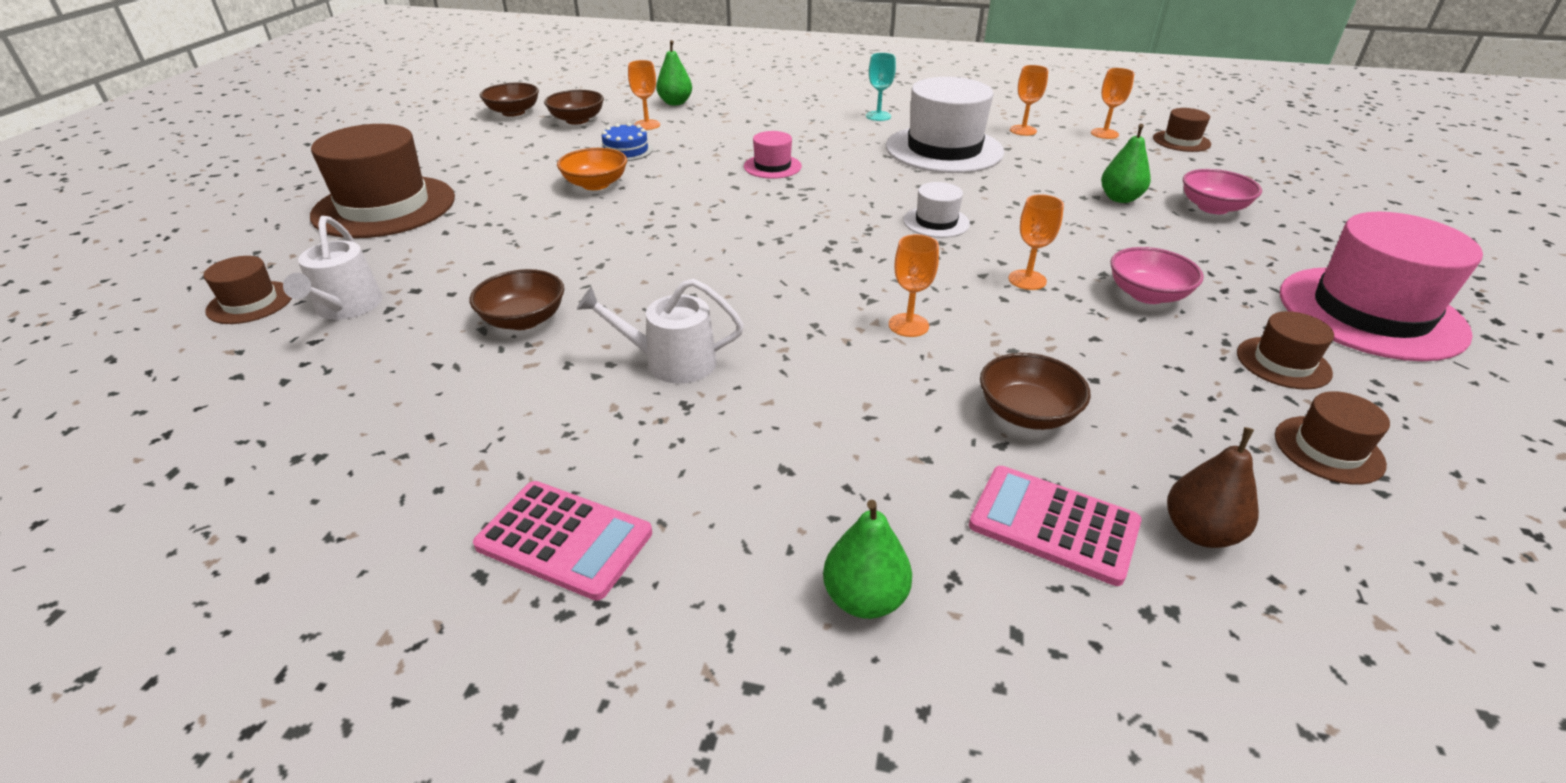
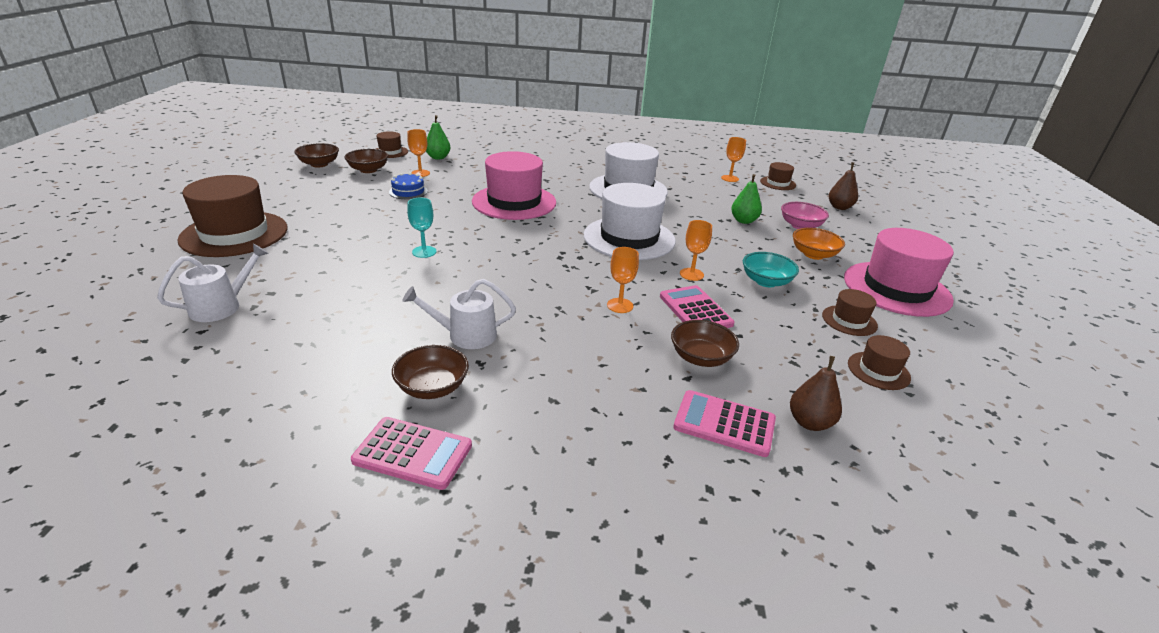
camera: 10 degrees left, 5 degrees down
brown hat [204,256,292,324] -> brown hat moved to [376,131,408,158]
white watering can [283,216,383,320] -> white watering can turned 120 degrees counterclockwise [157,243,269,322]
brown bowl [469,269,564,330] -> brown bowl moved to [392,345,469,399]
orange bowl [557,148,627,190] -> orange bowl moved to [793,228,845,260]
pink hat [744,131,802,179] -> pink hat [472,151,556,220], size x2.10
green pear [823,500,912,619] -> none
turquoise goblet [866,53,896,121] -> turquoise goblet moved to [407,198,437,258]
white hat [903,182,970,238] -> white hat [584,183,676,260], size x2.10
orange goblet [1010,65,1048,136] -> none
pink bowl [1110,247,1204,304] -> turquoise bowl [743,252,799,287]
none -> pink calculator [660,285,735,328]
none -> brown pear [829,162,858,210]

